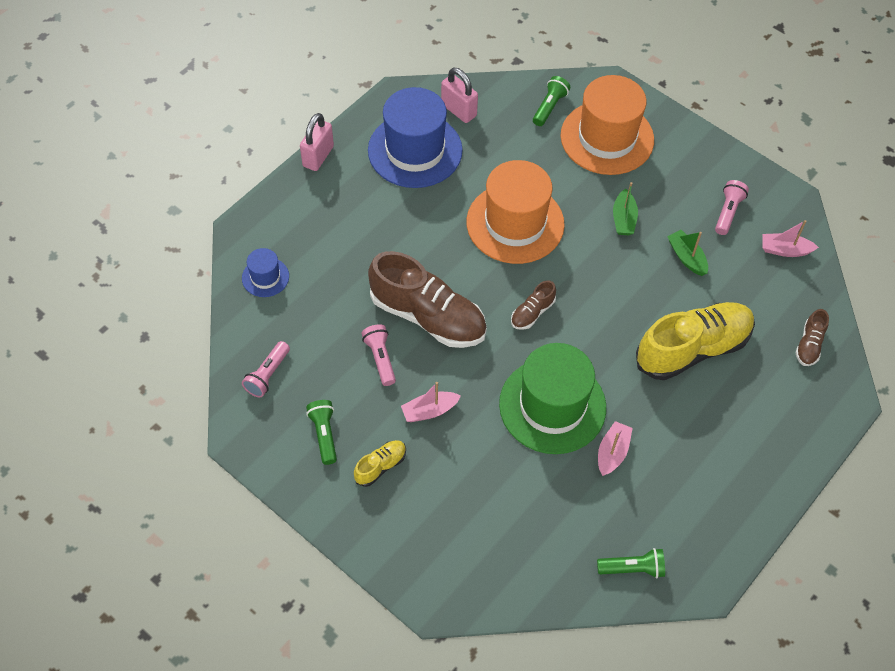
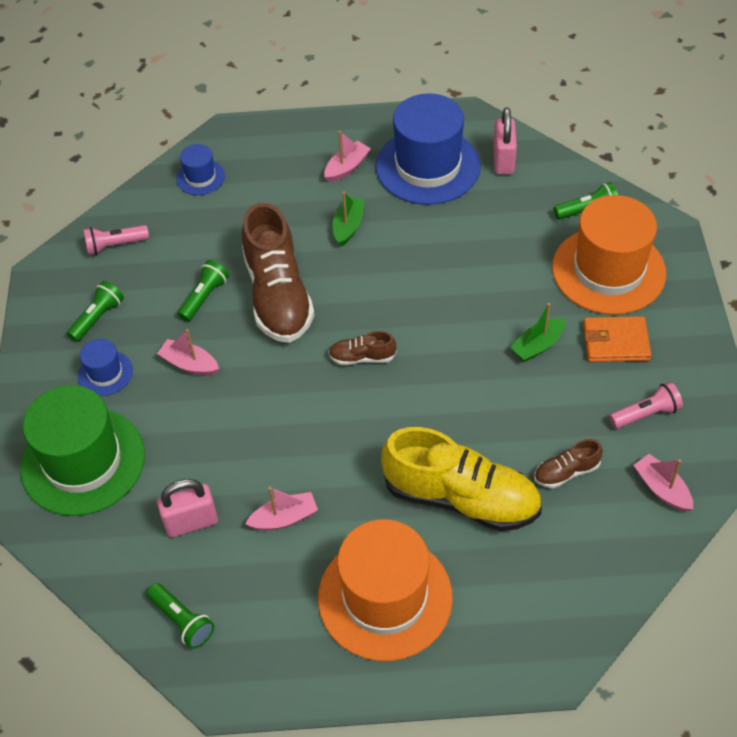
camera: 50 degrees right, 5 degrees down
pink padlock [300,113,334,171] -> pink padlock moved to [157,479,218,538]
yellow shoe [354,440,406,487] -> blue hat [78,339,133,396]
pink flashlight [361,324,396,386] -> green flashlight [178,260,229,322]
orange hat [466,160,565,264] -> orange hat moved to [318,519,453,661]
green hat [499,343,606,454] -> green hat moved to [20,385,145,516]
green boat [667,230,708,276] -> green boat moved to [333,192,365,246]
brown shoe [795,309,829,366] -> brown shoe moved to [534,439,603,488]
none -> pink boat [324,131,371,183]
none -> orange wallet [583,316,651,362]

